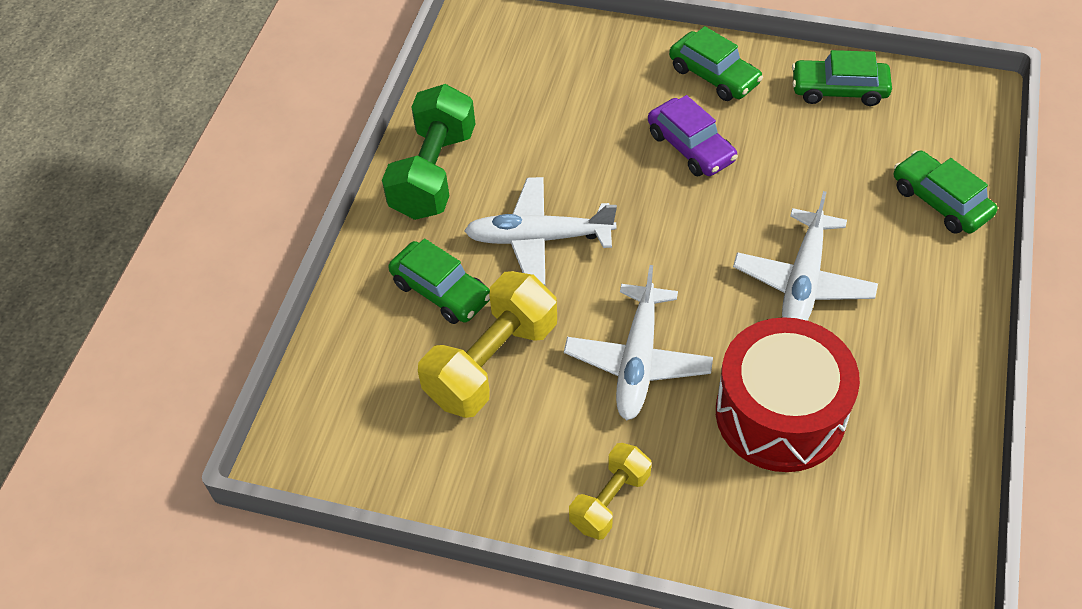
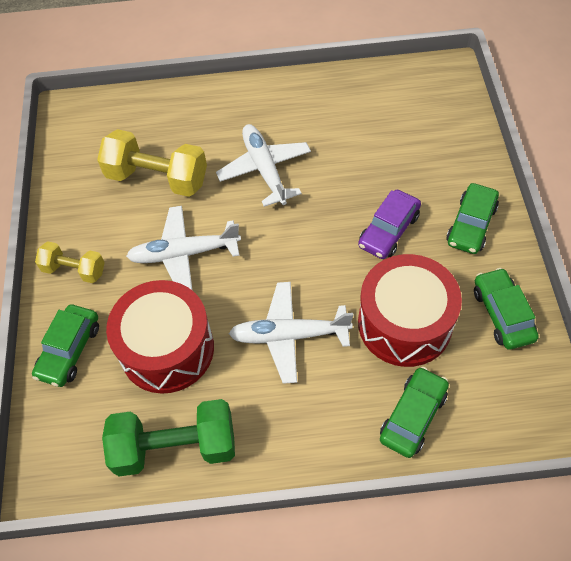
camera: 70 degrees right, 5 degrees up
green dumbbell [382,84,475,220] -> green dumbbell moved to [102,399,235,477]
green car [388,239,490,324] -> green car moved to [32,304,99,387]
none -> red drum [358,254,462,367]

